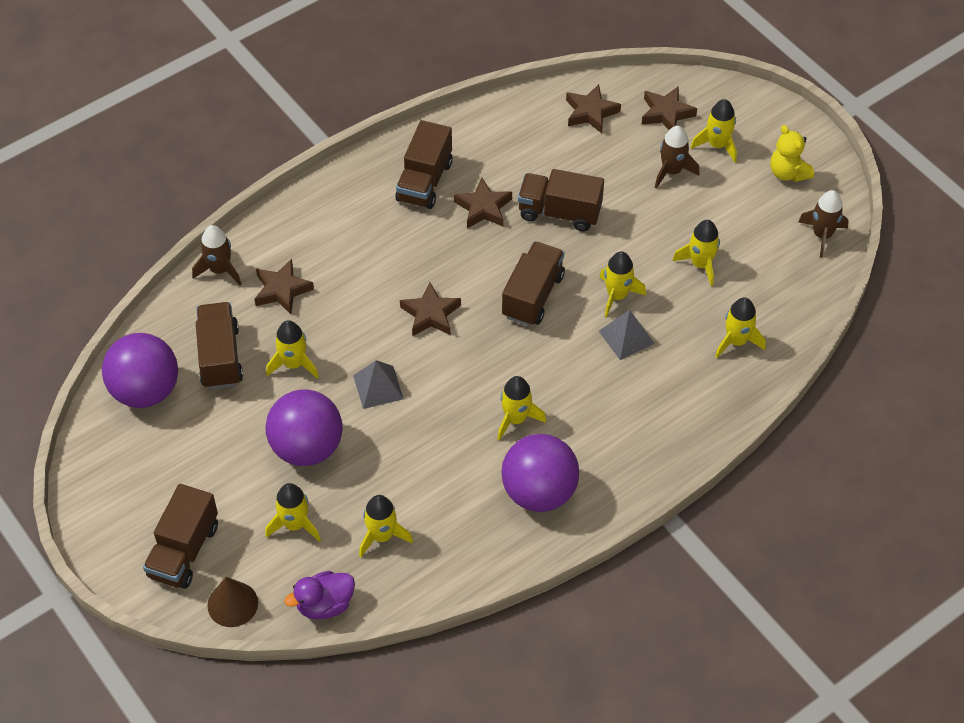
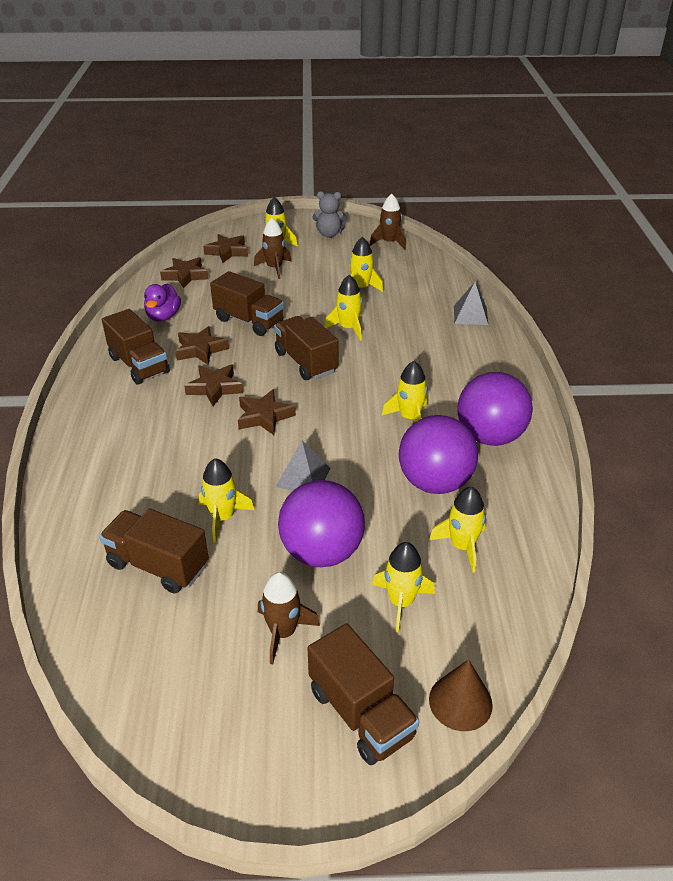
camera: 55 degrees left, 15 degrees down
purple ball [102,333,178,408] -> purple ball moved to [399,415,478,494]
brown rocket [192,225,241,285] -> brown rocket moved to [258,572,320,664]
brown star [255,259,314,314] -> brown star moved to [184,364,243,406]
purple duck [284,571,355,619] -> purple duck moved to [144,283,181,321]
brown truck [518,169,604,231] -> brown truck turned 105 degrees counterclockwise [210,271,284,336]
grey pyramid [599,310,655,360] -> grey pyramid moved to [454,282,488,325]
yellow rocket [715,297,766,358] -> none
yellow teddy bear [770,125,814,182] -> grey teddy bear [313,191,347,238]

